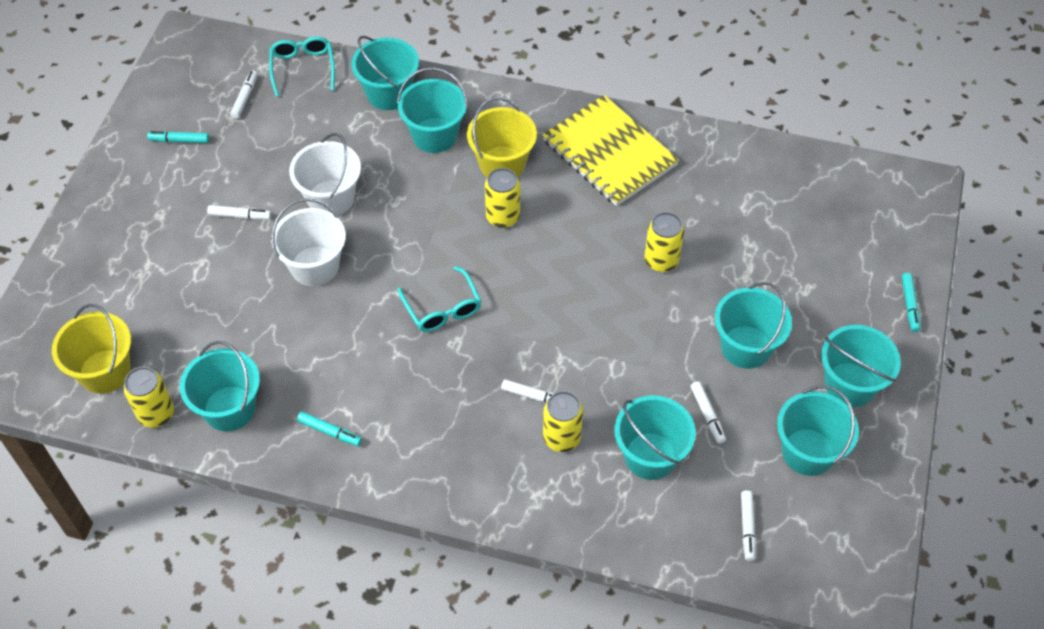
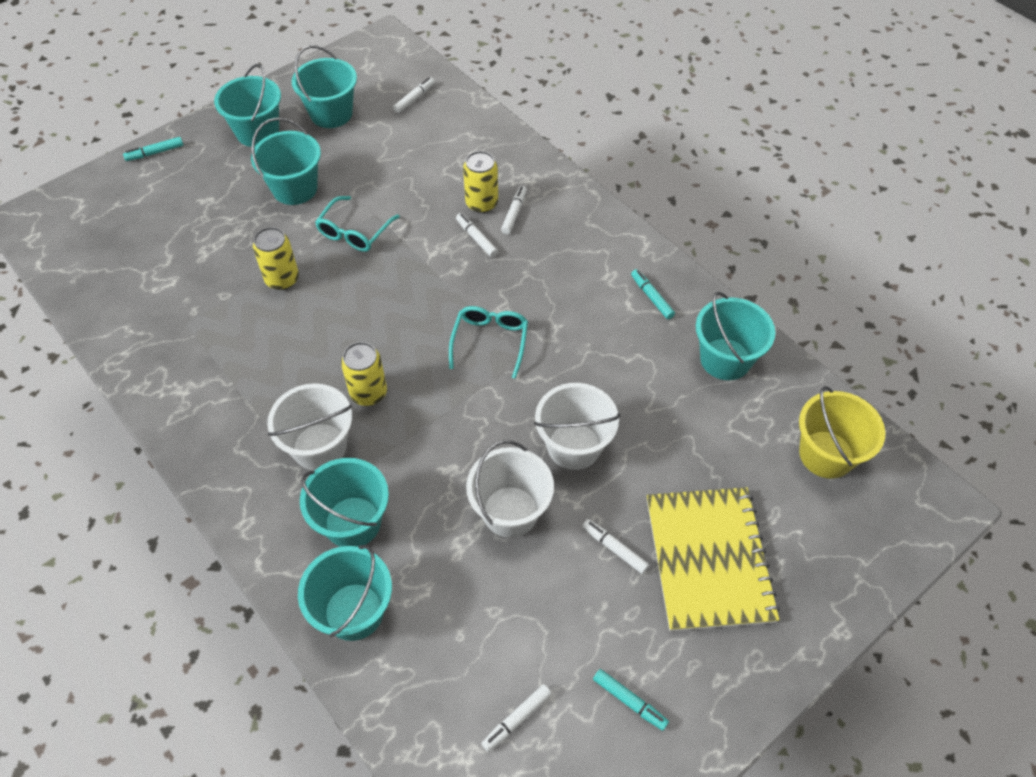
camera: 145 degrees left, 0 degrees up
yellow can [123,367,174,428] -> none
turquoise glasses [269,37,335,96] -> turquoise glasses moved to [315,196,400,252]
yellow bucket [467,97,537,178] -> white bucket [267,383,352,470]
yellow notebook [542,95,679,206] -> yellow notebook moved to [647,487,780,631]
turquoise bucket [614,395,696,480] -> none
white marker [691,381,726,444] -> white marker moved to [501,186,527,234]
turquoise marker [902,273,921,332] -> turquoise marker turned 150 degrees counterclockwise [123,137,184,161]

